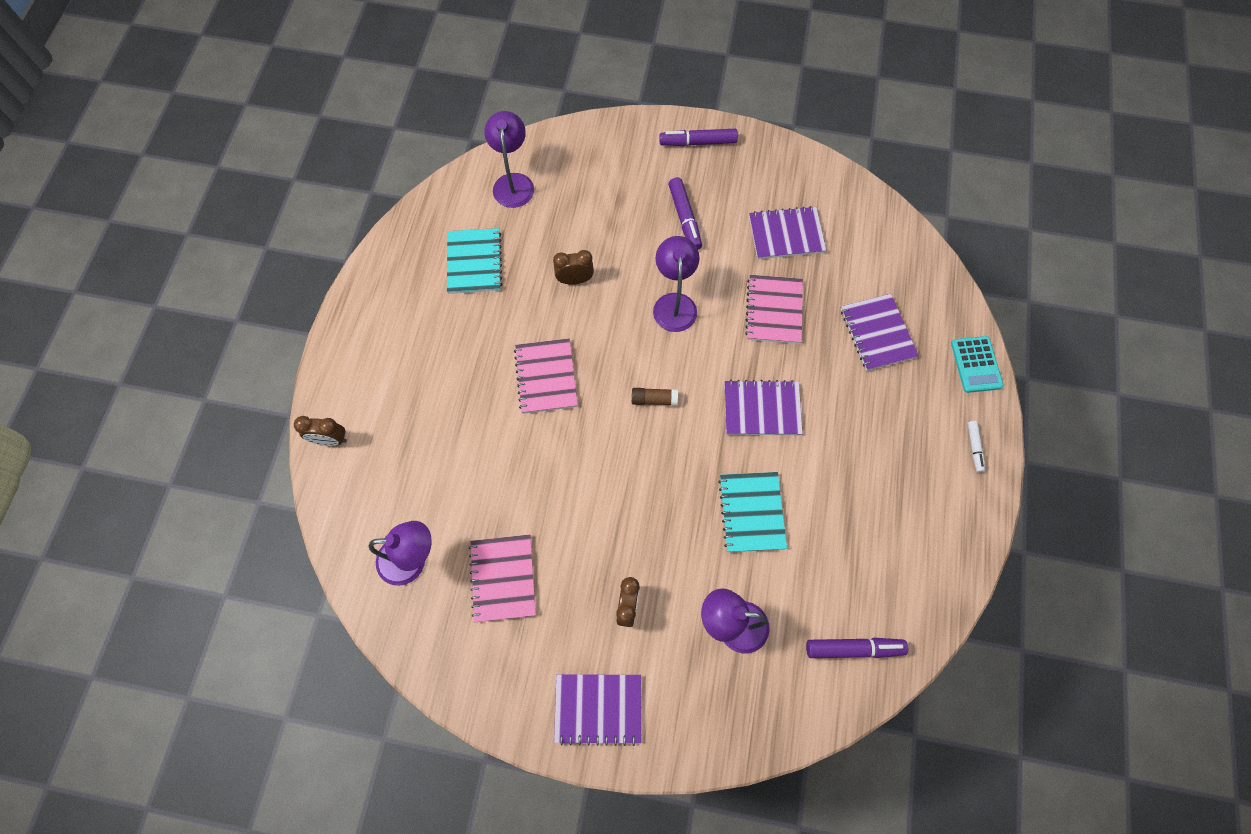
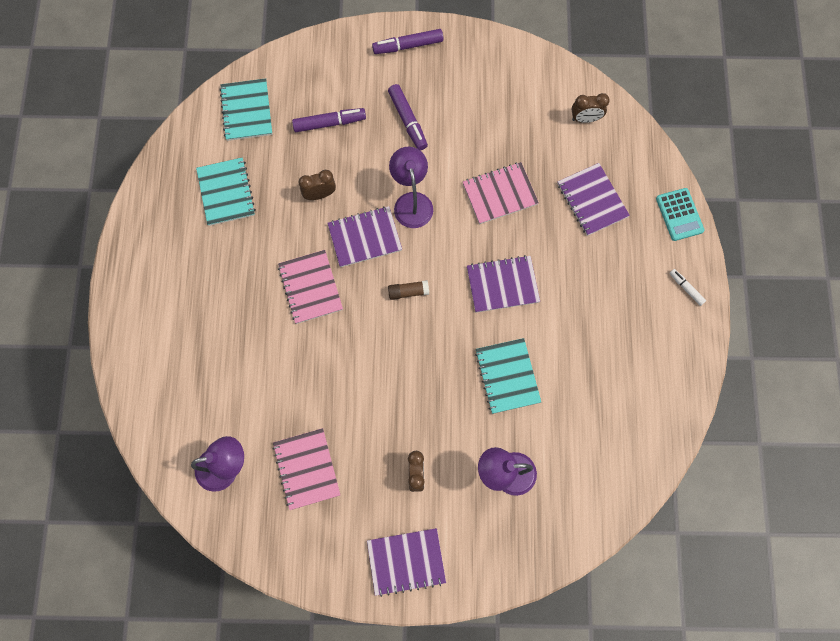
camera: 10 degrees left, 5 degrees up
brown clock [294,416,347,446] -> brown clock moved to [572,93,610,123]
purple lamp [484,111,534,208] -> turquoise notebook [220,78,273,141]
pink notebook [745,275,803,344] -> pink notebook turned 75 degrees clockwise [463,162,539,224]
purple notebook [749,206,826,259] -> purple notebook moved to [327,206,402,267]
purple marker [806,638,908,658] -> purple marker moved to [292,108,366,132]
white marker [968,421,985,473] -> white marker turned 150 degrees clockwise [669,269,706,306]

